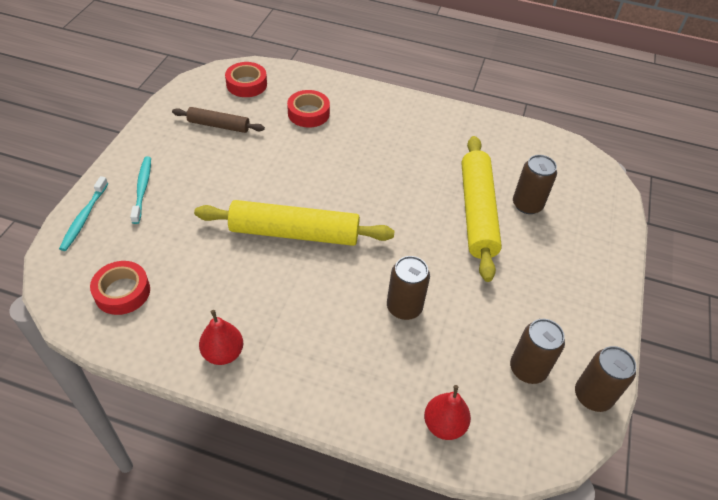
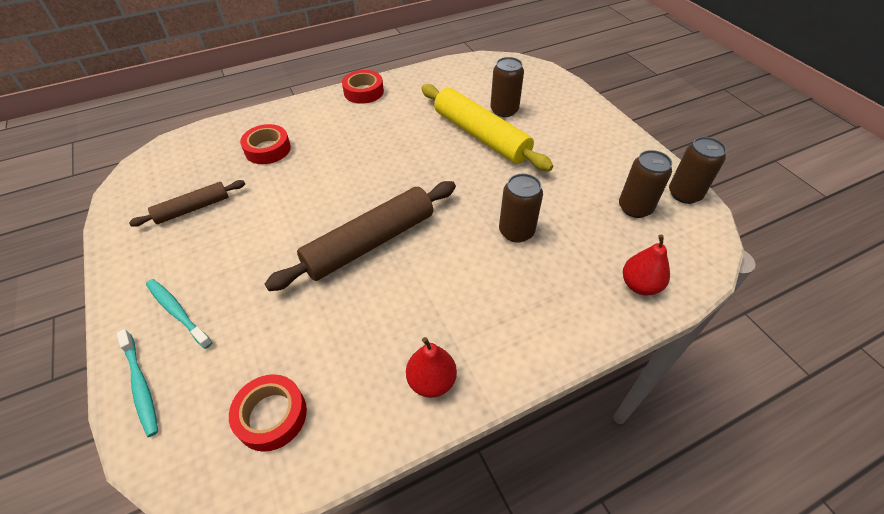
camera: 40 degrees left, 0 degrees up
yellow rolling pin [194,200,395,246] -> brown rolling pin [265,181,456,291]
red tape [225,62,267,97] -> red tape moved to [342,70,384,104]

